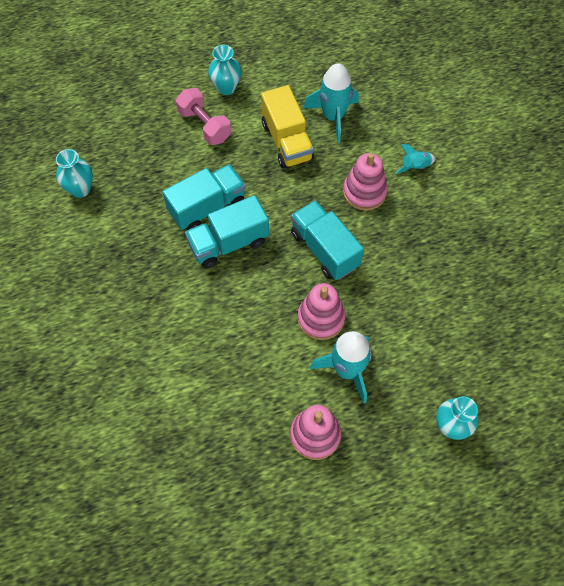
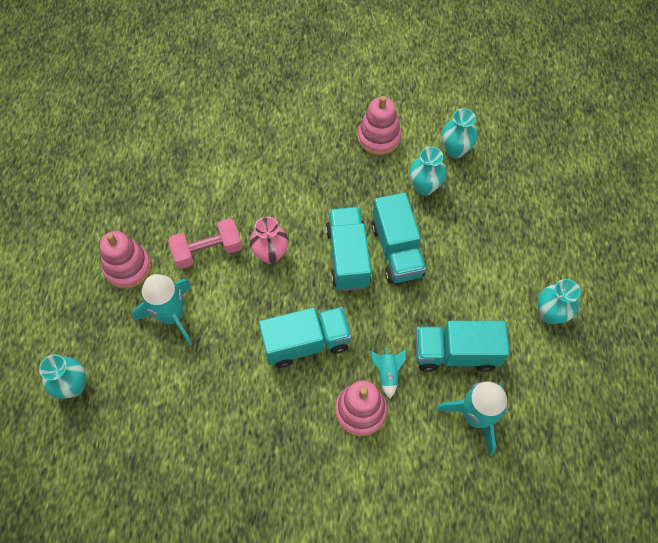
camera: 110 degrees right, 0 degrees up
pink dumbbell [176,88,231,145] -> pink dumbbell moved to [168,218,242,269]
yellow truck [261,85,314,168] -> turquoise truck [415,321,510,372]
pink stacking toy [297,283,345,340] -> pink stacking toy moved to [358,96,401,155]
turquoise rocket [395,144,436,173] -> turquoise rocket moved to [370,348,407,398]
none -> pink vase [250,217,288,264]
none -> turquoise vase [410,146,446,196]

